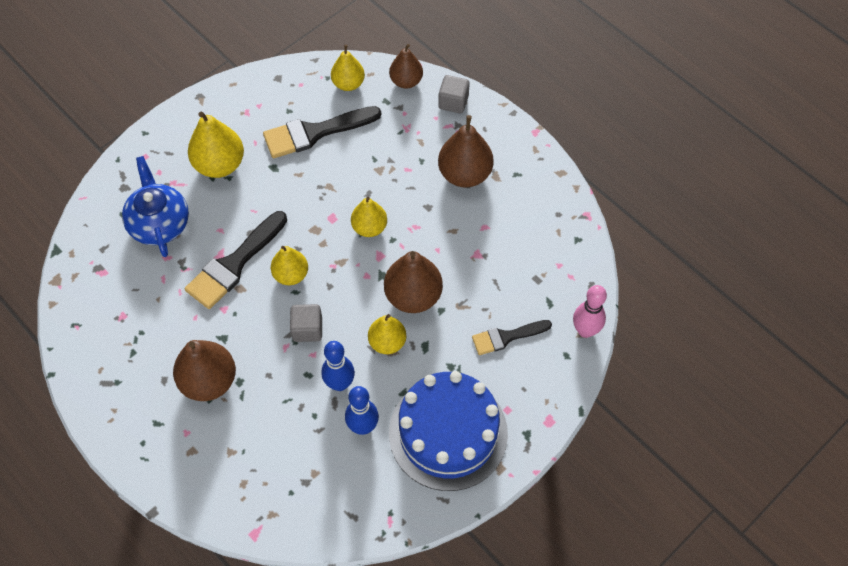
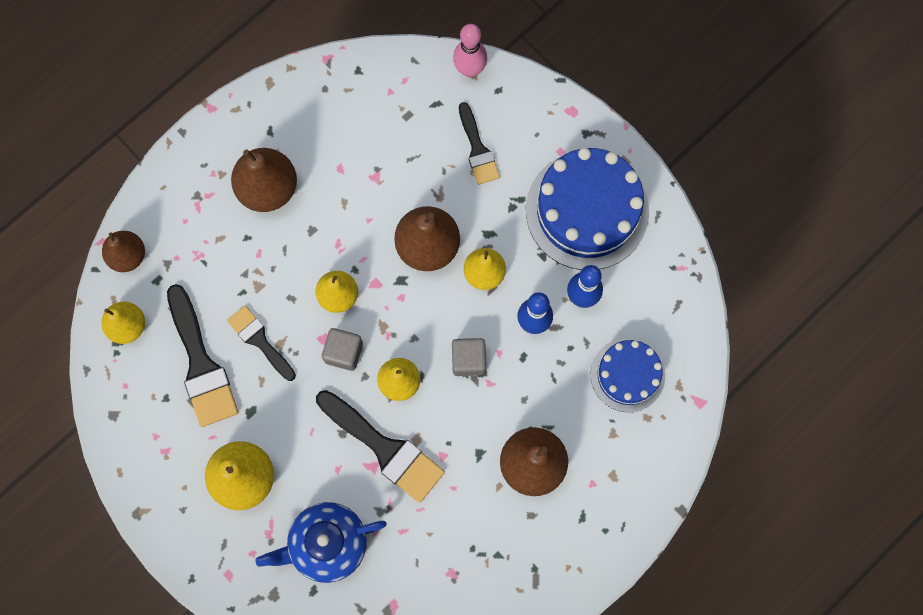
camera: 90 degrees left, 15 degrees up
grey cube [438,75,470,113] -> grey cube moved to [322,328,363,371]
none -> black brush [227,306,296,381]
none -> blue cake [591,339,665,412]

